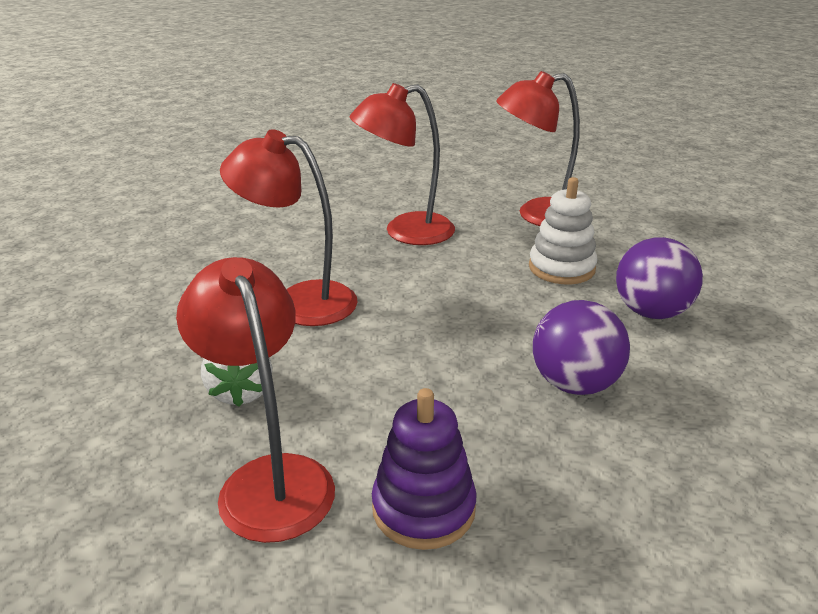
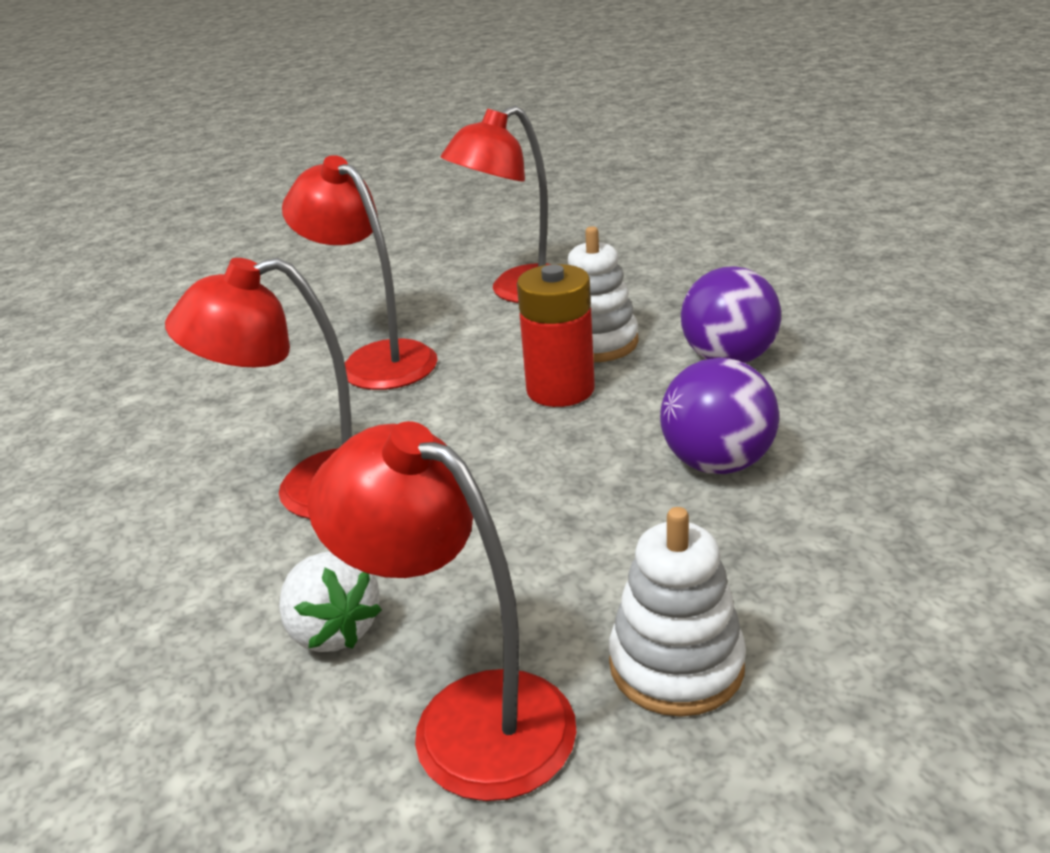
camera: 25 degrees left, 0 degrees up
red lamp [350,83,455,245] -> red lamp turned 90 degrees clockwise [282,155,437,390]
purple stacking toy [372,388,477,550] -> white stacking toy [609,507,746,717]
none -> red battery [517,264,595,407]

